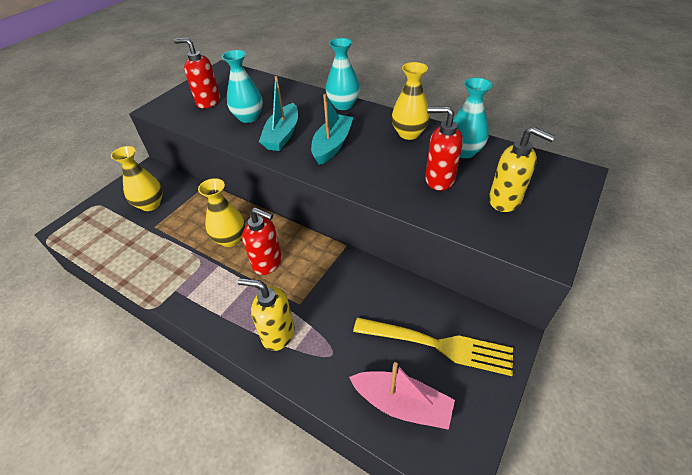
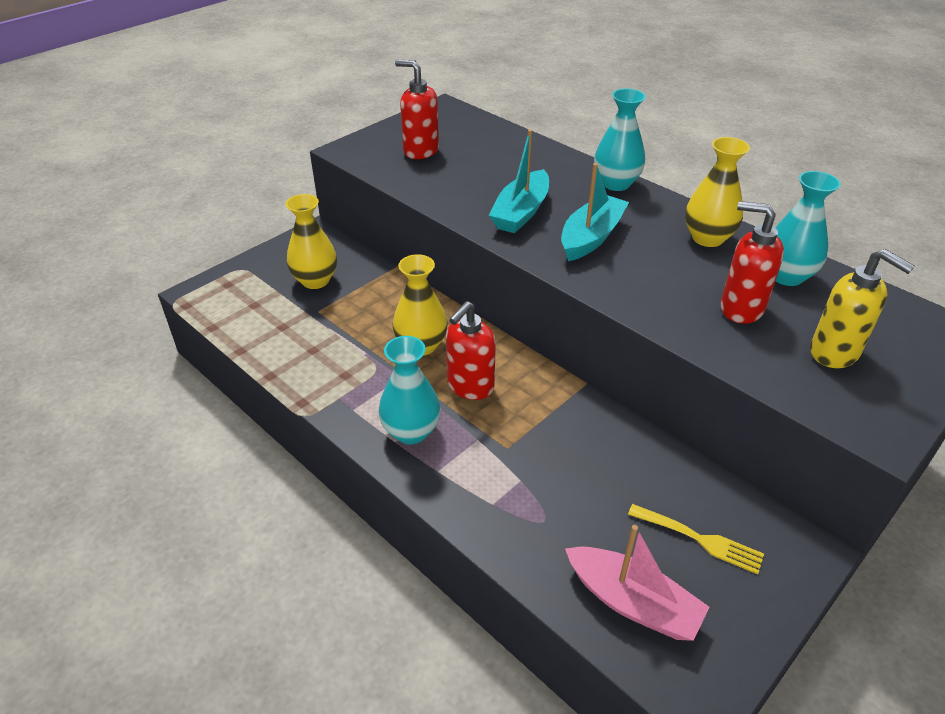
camera: 10 degrees right, 5 degrees down
turquoise vase [222,50,263,123] -> turquoise vase moved to [379,336,441,444]
yellow soap dispenser [238,278,295,351] -> none
red soap dispenser [242,208,282,275] -> red soap dispenser turned 90 degrees clockwise [446,301,496,400]
yellow fork [353,317,513,376] -> yellow fork [628,504,764,574], size x0.59

